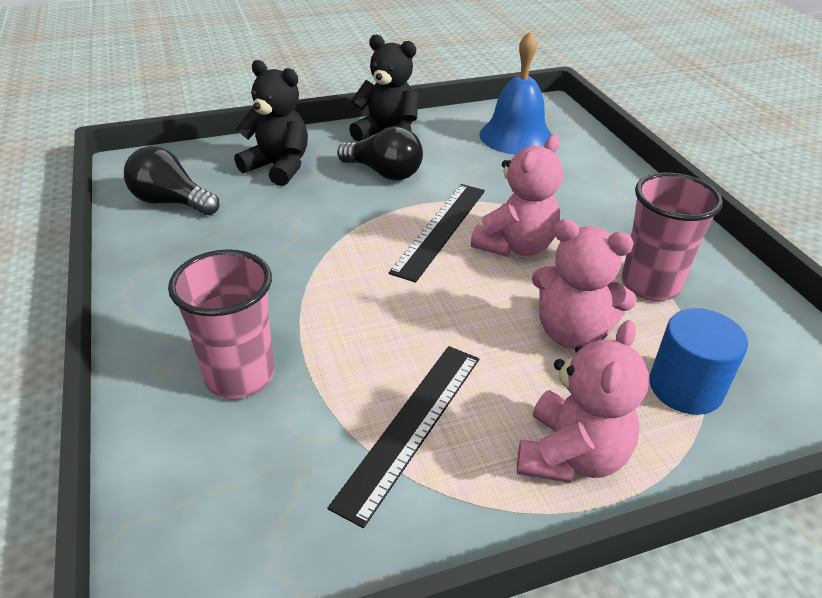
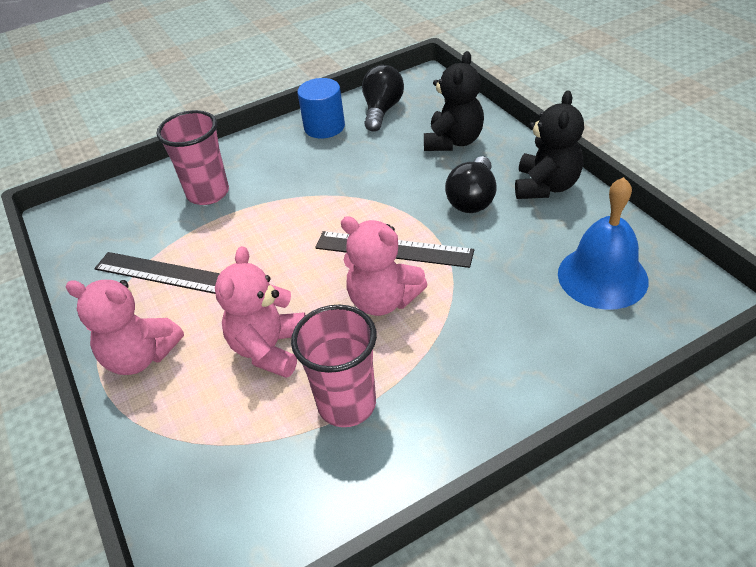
camera: 85 degrees right, 5 degrees up
blue cylinder [649,308,748,415] -> blue cylinder moved to [297,78,345,138]

